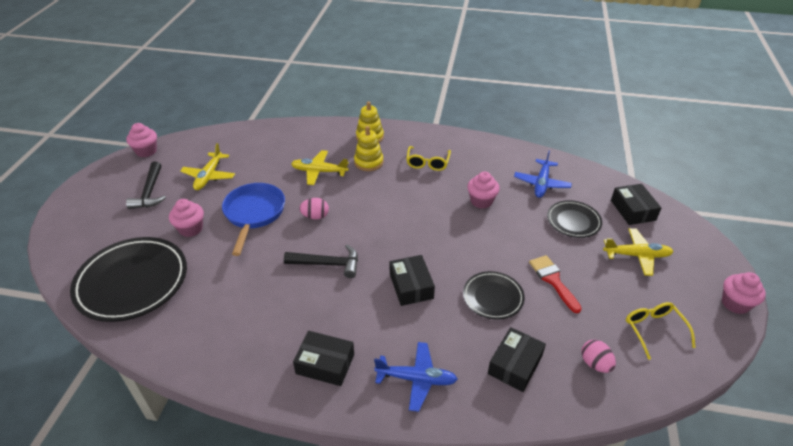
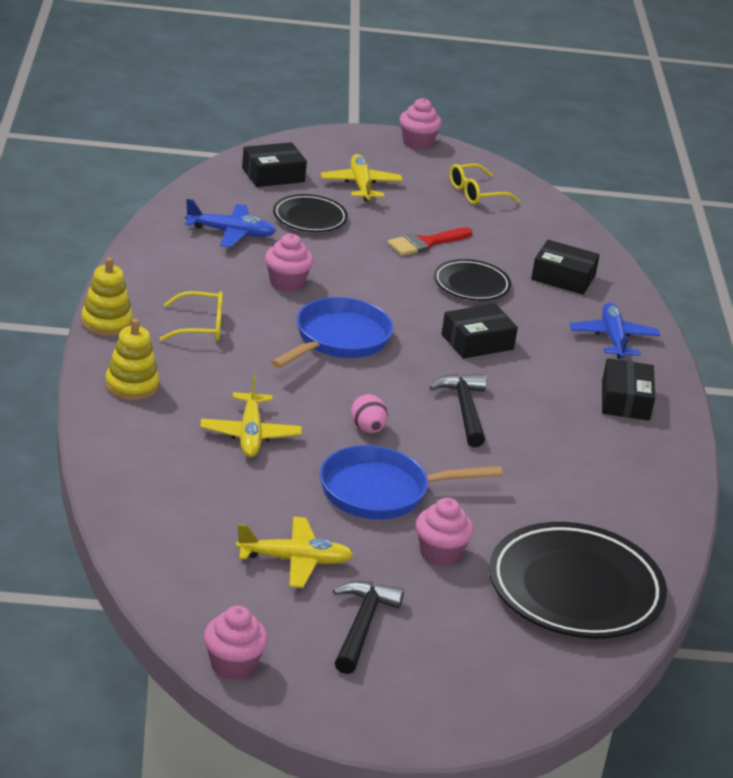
camera: 105 degrees left, 10 degrees down
black hammer [126,161,166,209] -> black hammer turned 60 degrees counterclockwise [333,581,404,674]
yellow stacking toy [354,126,383,171] -> yellow stacking toy moved to [81,257,133,336]
pink egg [581,339,616,373] -> none
none -> blue pan [271,297,393,368]

